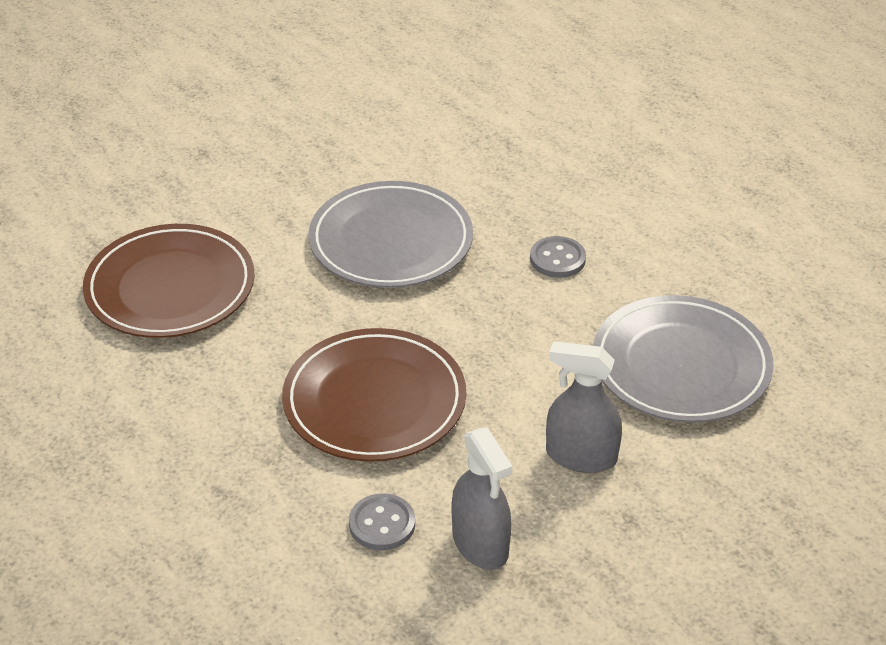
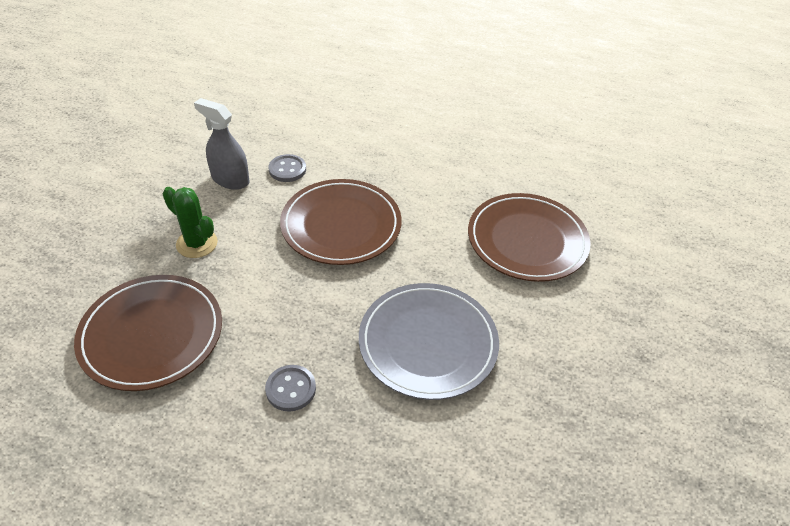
camera: 145 degrees right, 5 degrees up
grey spray bottle [546,341,622,473] -> green cactus [163,187,218,258]
grey plate [593,295,774,423] -> brown plate [74,275,222,391]

